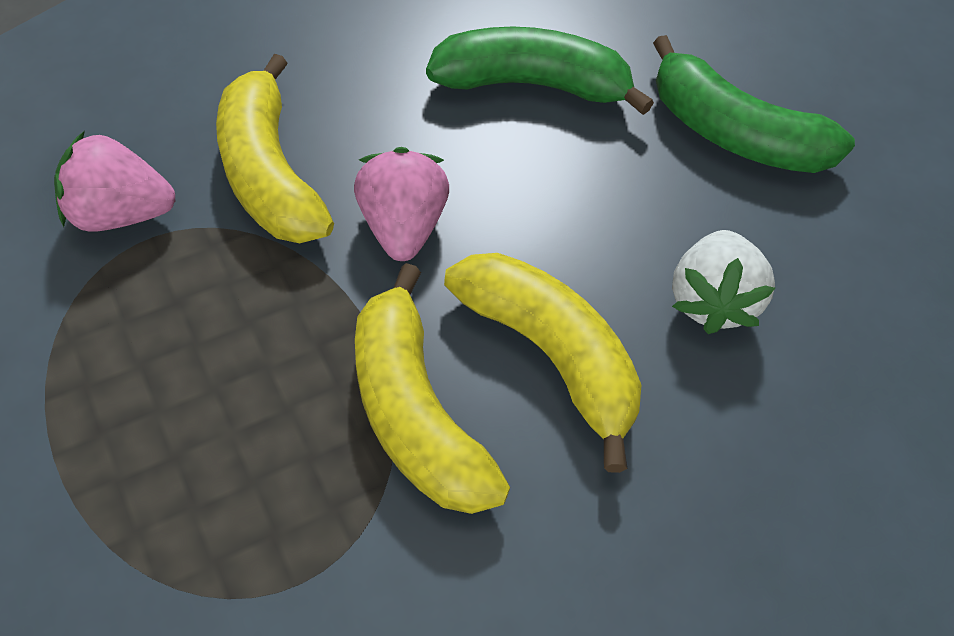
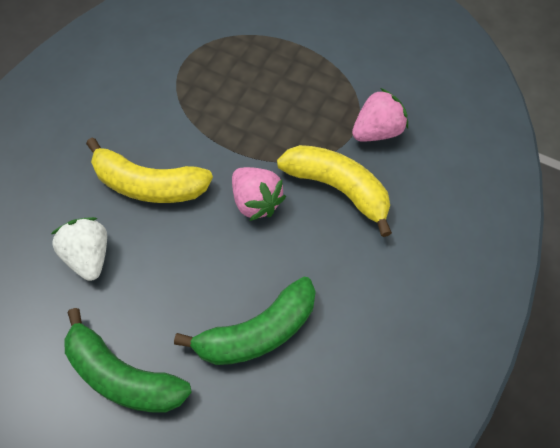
camera: 150 degrees right, 5 degrees up
yellow banana [355,263,510,514] -> none
green banana [653,35,855,173] -> green banana turned 150 degrees counterclockwise [64,308,192,413]

